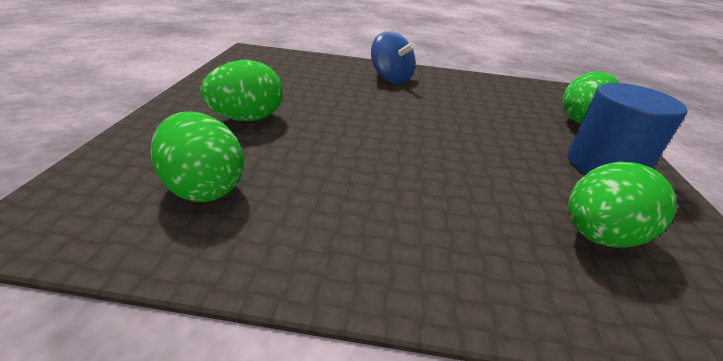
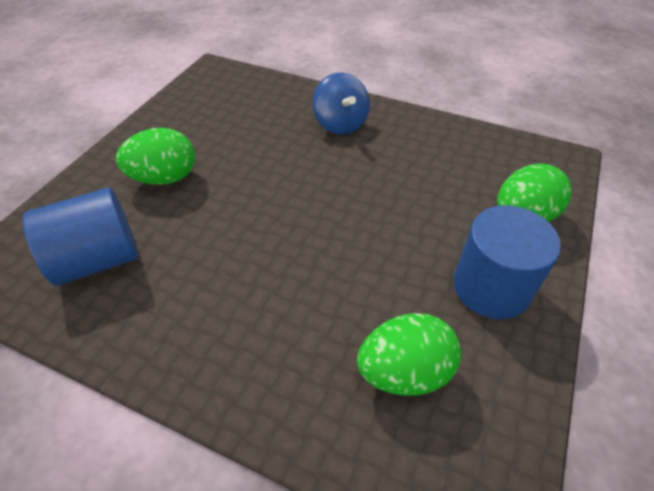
camera: 20 degrees right, 15 degrees up
green egg [150,111,244,202] -> blue cylinder [22,188,138,286]

